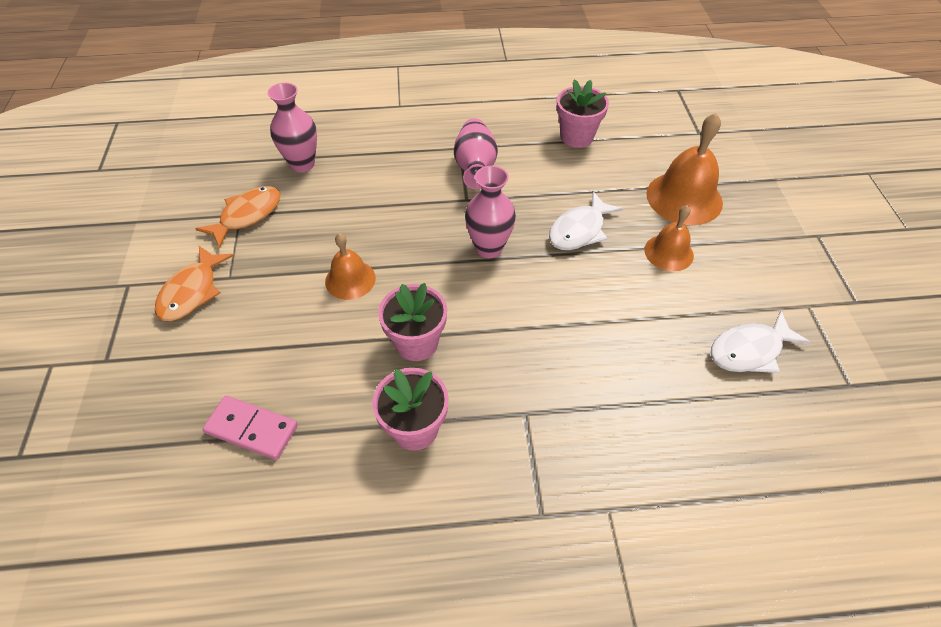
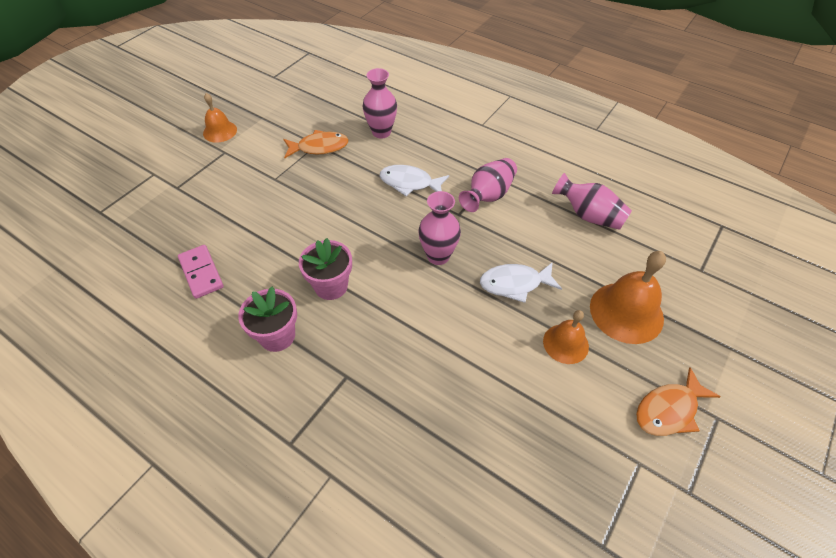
camera: 40 degrees right, 0 degrees up
orange fish [155,246,234,321] -> orange fish moved to [636,367,721,436]
orange bell [325,233,376,300] -> orange bell moved to [203,93,237,143]
pink flower pot [557,79,609,148] -> pink vase [552,173,632,230]
white fish [711,311,811,373] -> white fish moved to [380,165,449,196]

